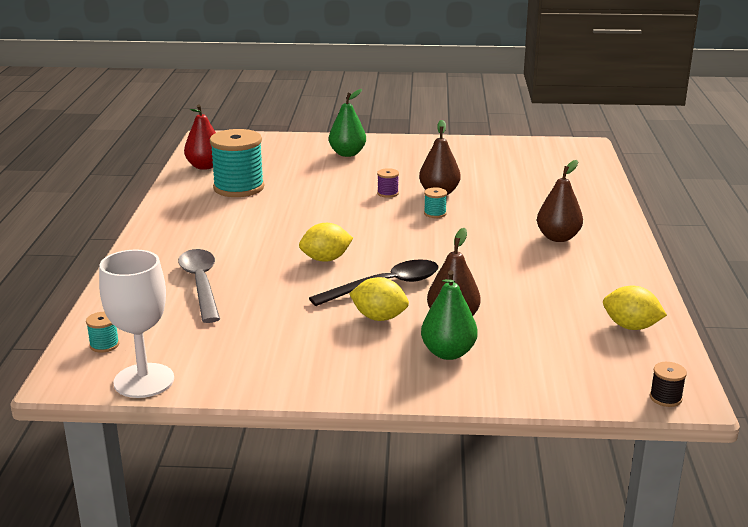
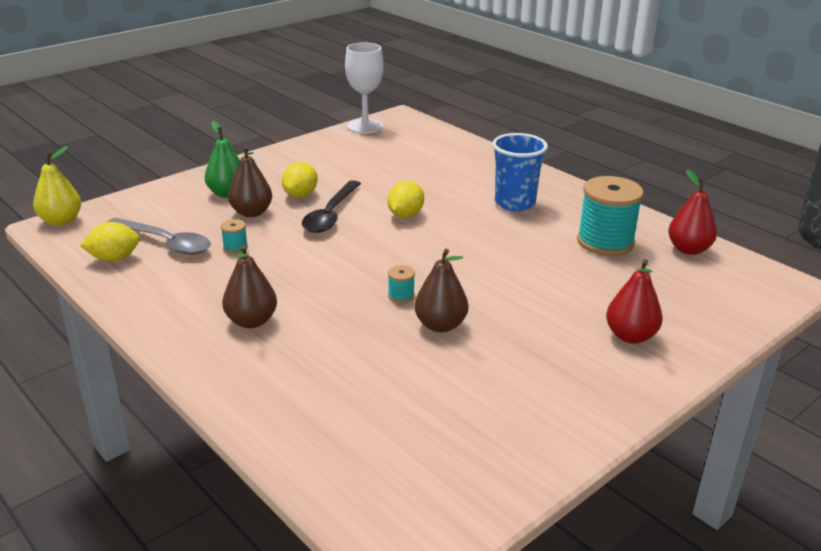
camera: 135 degrees right, 5 degrees up
turquoise spool [86,312,119,353] -> turquoise spool moved to [221,219,248,253]
grey spoon [178,249,220,323] -> grey spoon moved to [108,218,211,255]
green pear [329,89,366,157] -> red pear [606,259,663,344]
yellow lemon [349,277,409,321] -> yellow lemon turned 45 degrees counterclockwise [282,162,318,198]
purple spool [377,168,399,198] -> none
black spool [650,362,687,407] -> yellow pear [33,146,81,226]
none -> blue cup [492,133,548,211]

